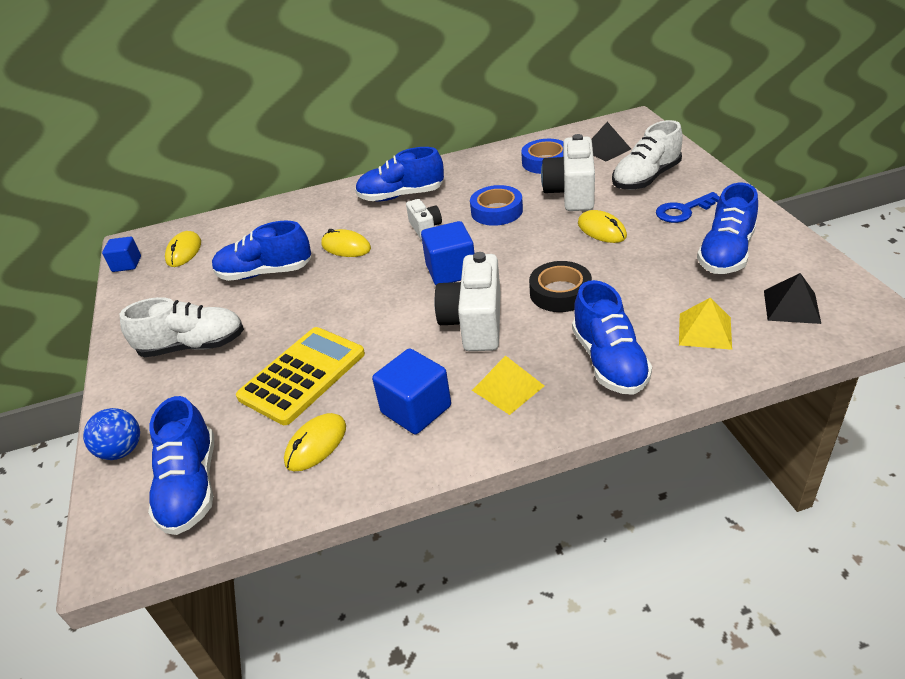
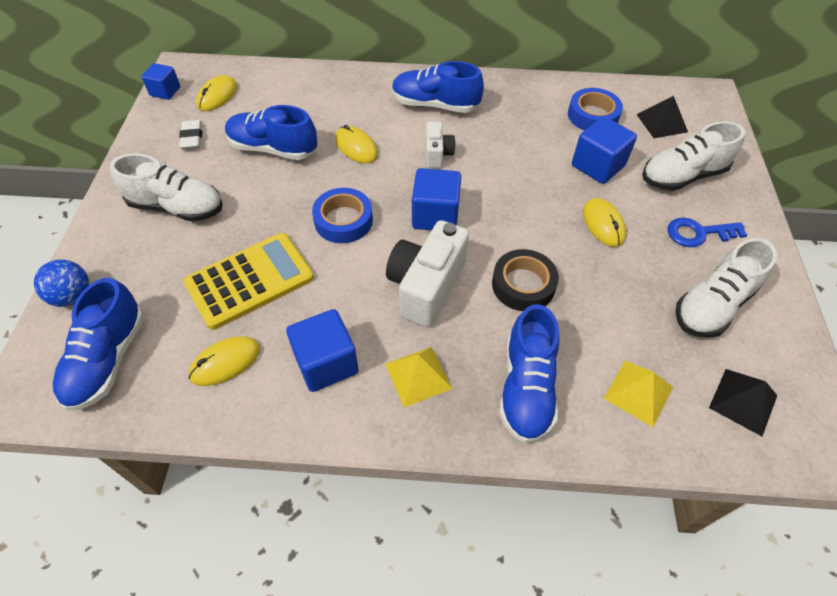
camera: 15 degrees right, 15 degrees up
blue tape [470,185,523,226] -> blue tape moved to [312,188,373,243]
white camera [541,134,595,211] -> blue cube [572,117,637,184]
blue shoe [697,183,758,274] -> white shoe [675,238,777,338]
none -> white eraser [179,120,203,149]

